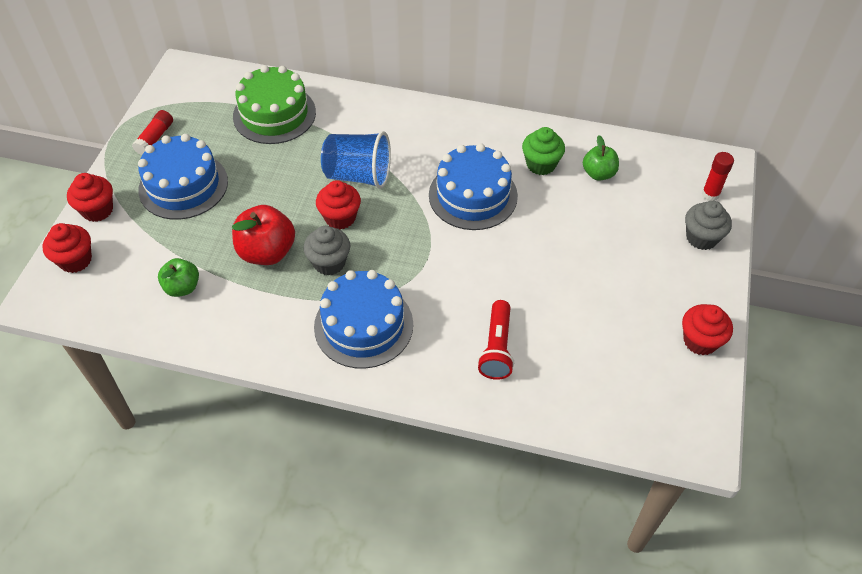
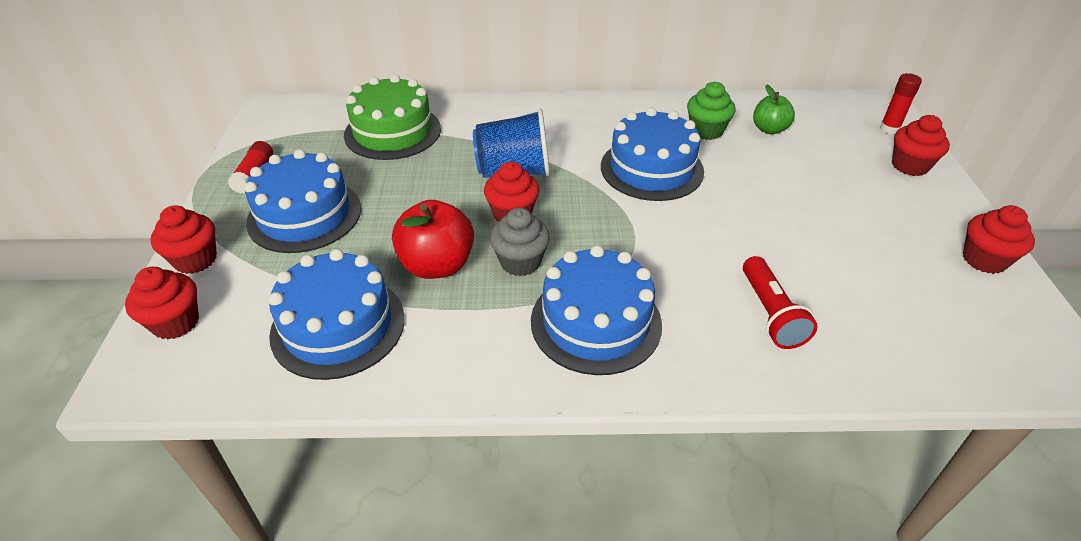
camera: 15 degrees left, 10 degrees down
green apple [158,258,199,297] -> blue cake [268,249,405,380]
grey cupcake [685,201,732,250] -> red cupcake [892,115,950,176]

